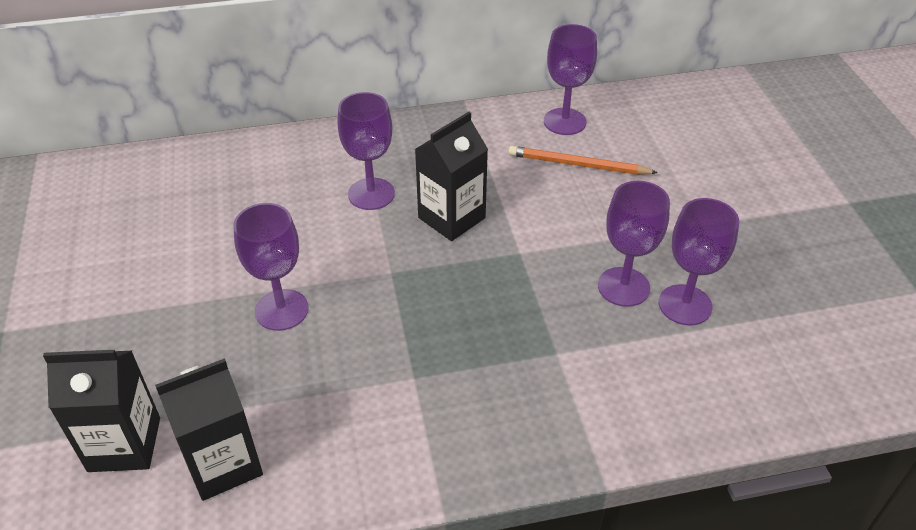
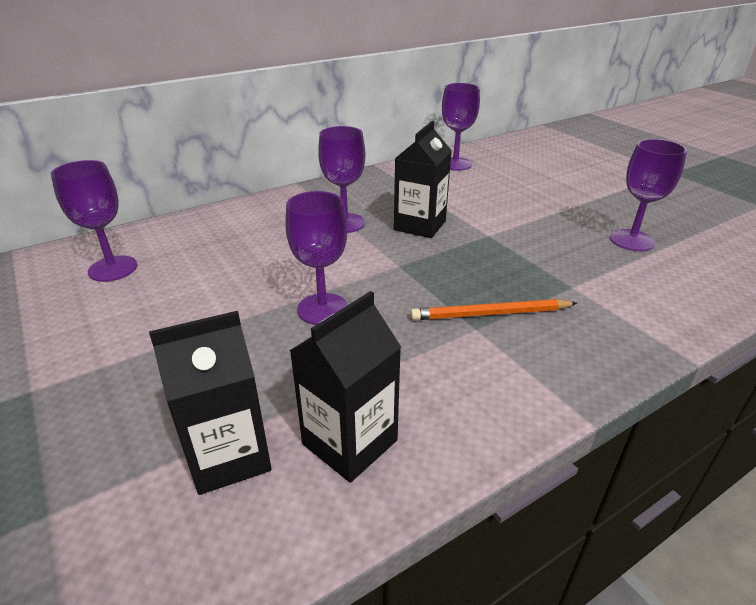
camera: 20 degrees left, 10 degrees down
orange pencil [508,146,658,175] -> orange pencil moved to [410,299,577,320]
purple goblet [598,181,670,307] -> purple goblet moved to [51,160,137,282]

